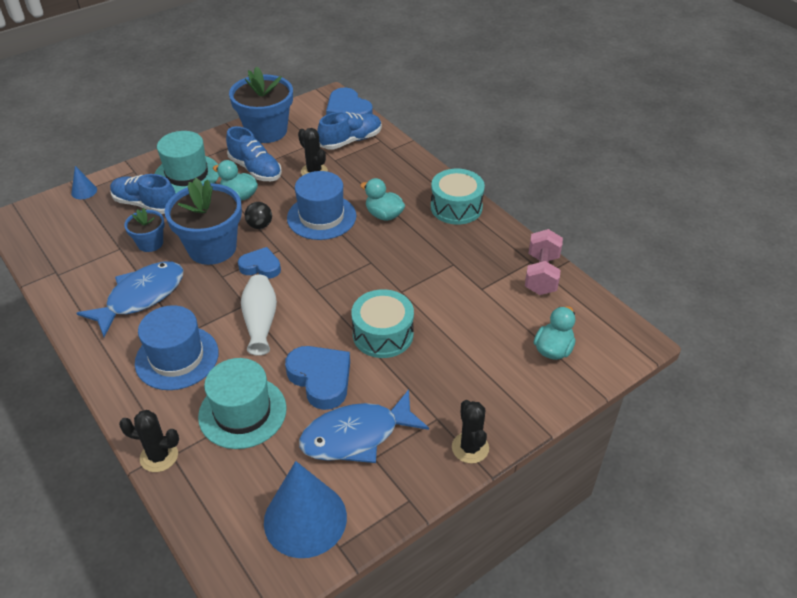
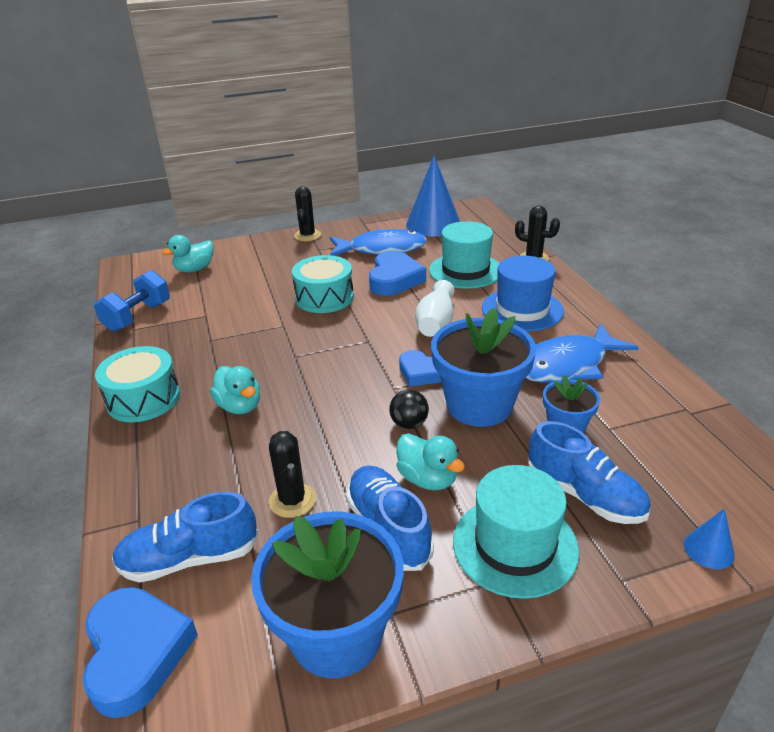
camera: 160 degrees left, 10 degrees down
blue heart [285,346,350,410] -> blue heart turned 150 degrees counterclockwise [369,251,426,296]
blue hat [287,171,356,240] -> none
pink dumbbell [525,229,563,295] -> blue dumbbell [94,270,170,332]

